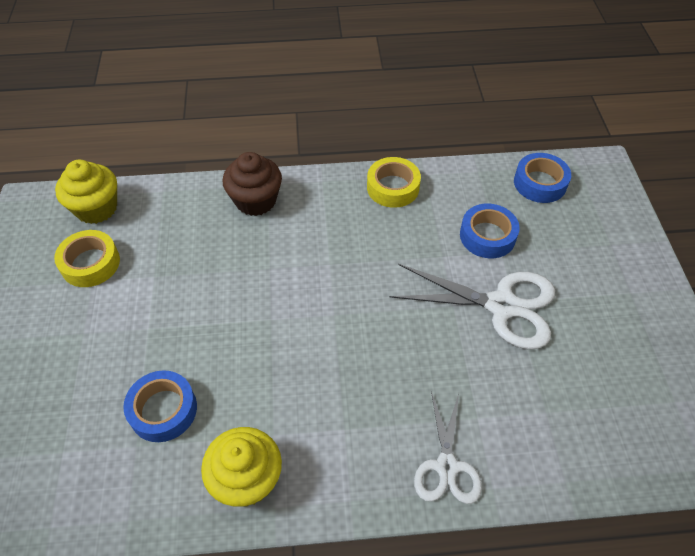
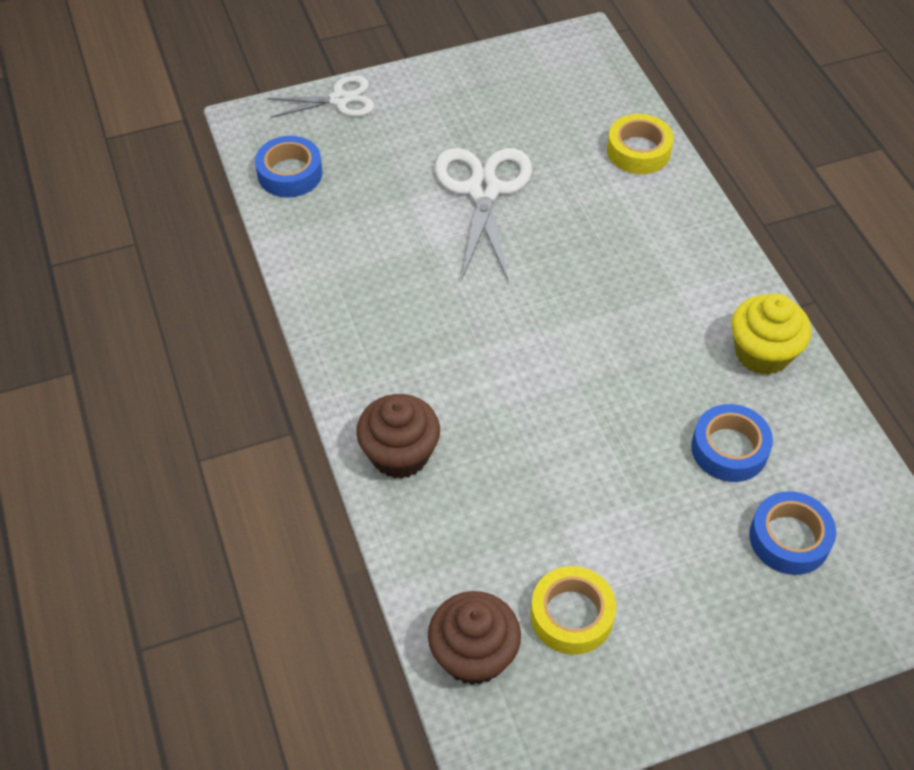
camera: 105 degrees left, 0 degrees up
yellow cupcake [55,160,117,224] -> brown cupcake [428,591,521,685]
yellow tape [367,157,421,208] -> yellow tape moved to [607,114,674,174]
white scissors [414,392,482,504] -> white scissors moved to [267,76,374,118]
blue tape [460,204,520,258] -> blue tape moved to [749,491,836,575]

